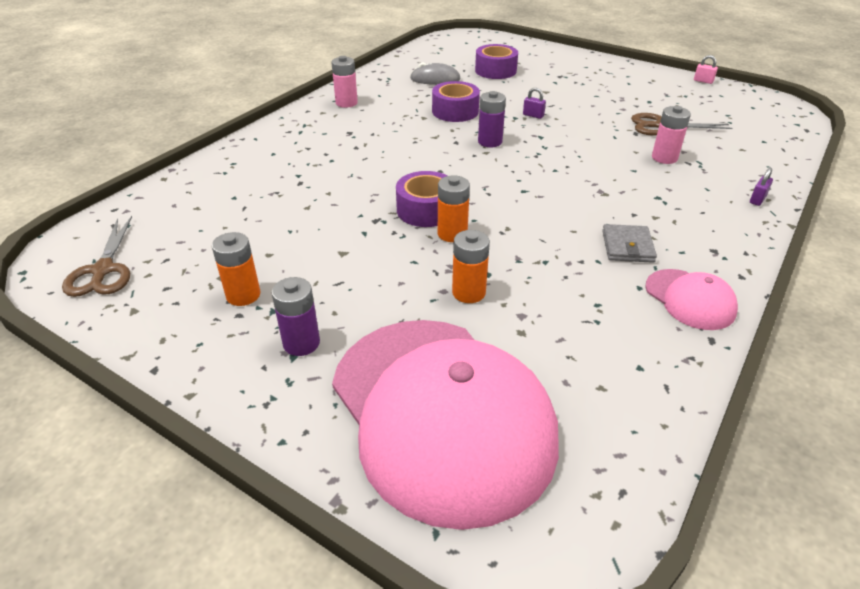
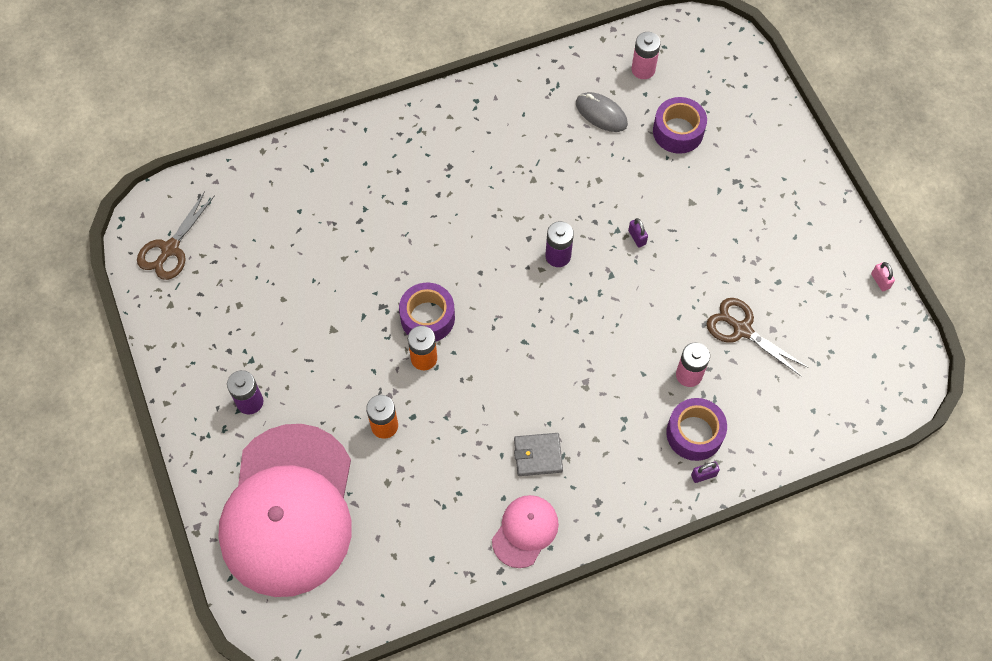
camera: 35 degrees right, 25 degrees up
orange battery [212,232,261,306] -> none
pink battery [331,56,358,108] -> pink battery moved to [632,32,661,79]
purple tape [432,81,480,122] -> purple tape moved to [666,398,727,461]
grey wallet [602,224,657,263] -> grey wallet turned 45 degrees clockwise [514,433,563,476]
pink cap [645,269,738,330] -> pink cap turned 150 degrees counterclockwise [492,495,559,568]

